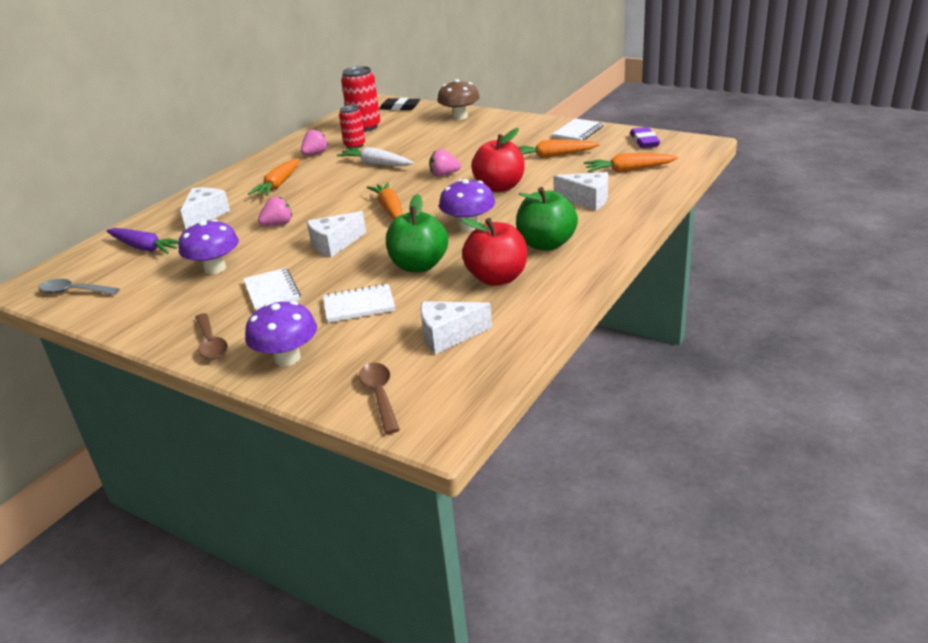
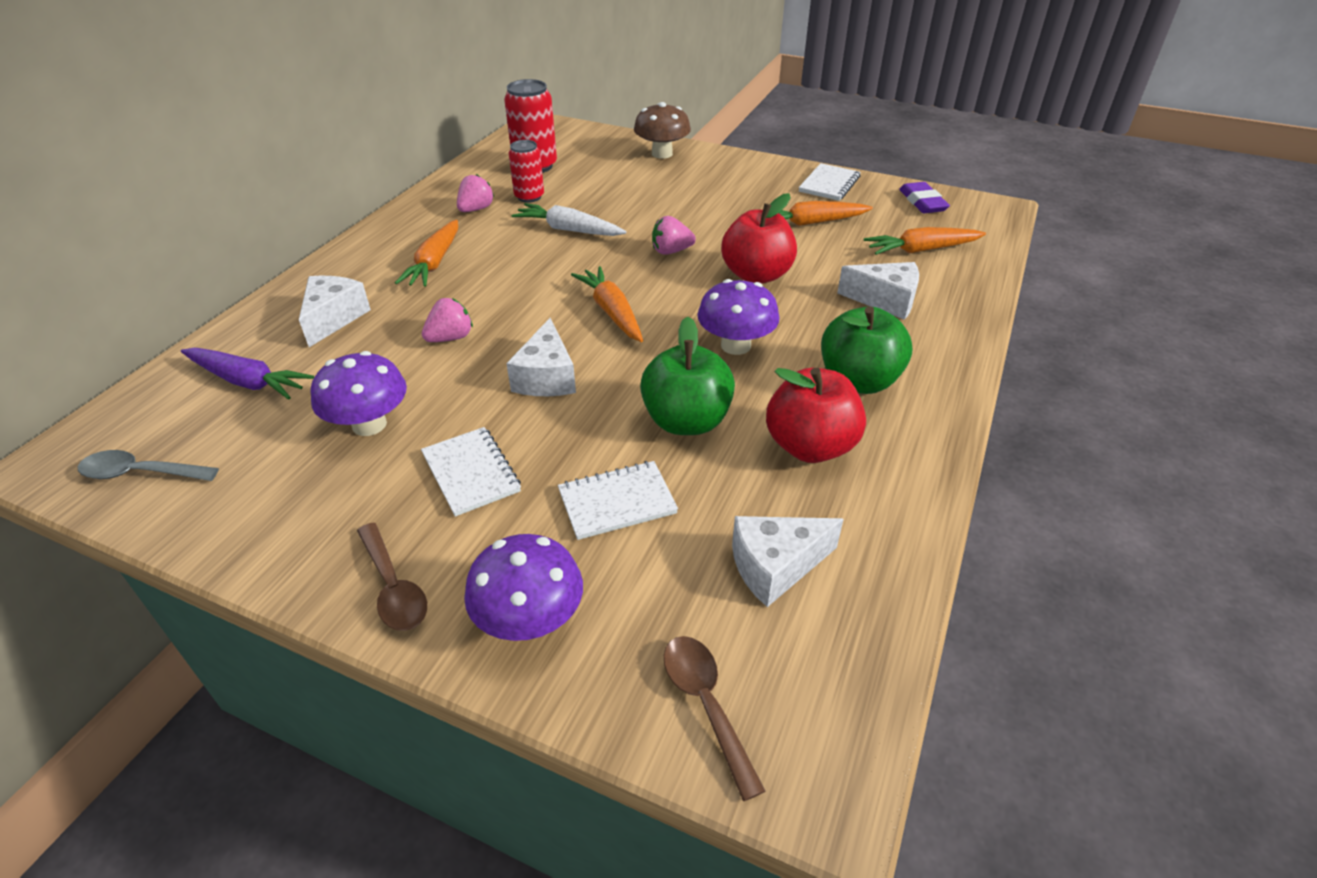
camera: 10 degrees left, 10 degrees up
white cheese [307,211,366,257] -> white cheese turned 45 degrees counterclockwise [506,318,576,396]
black eraser [379,98,420,110] -> none

